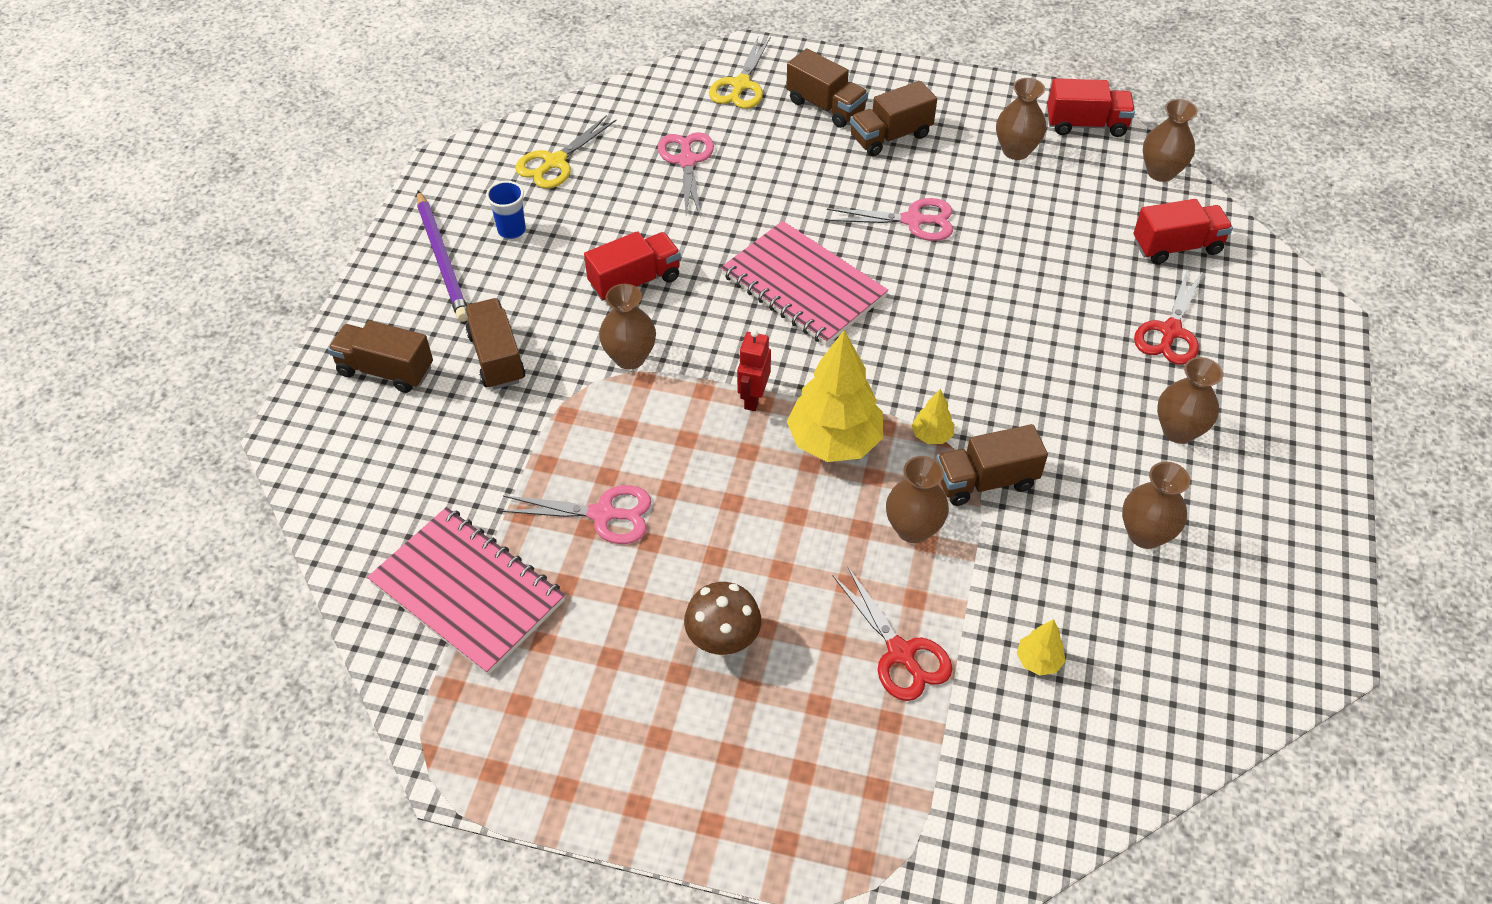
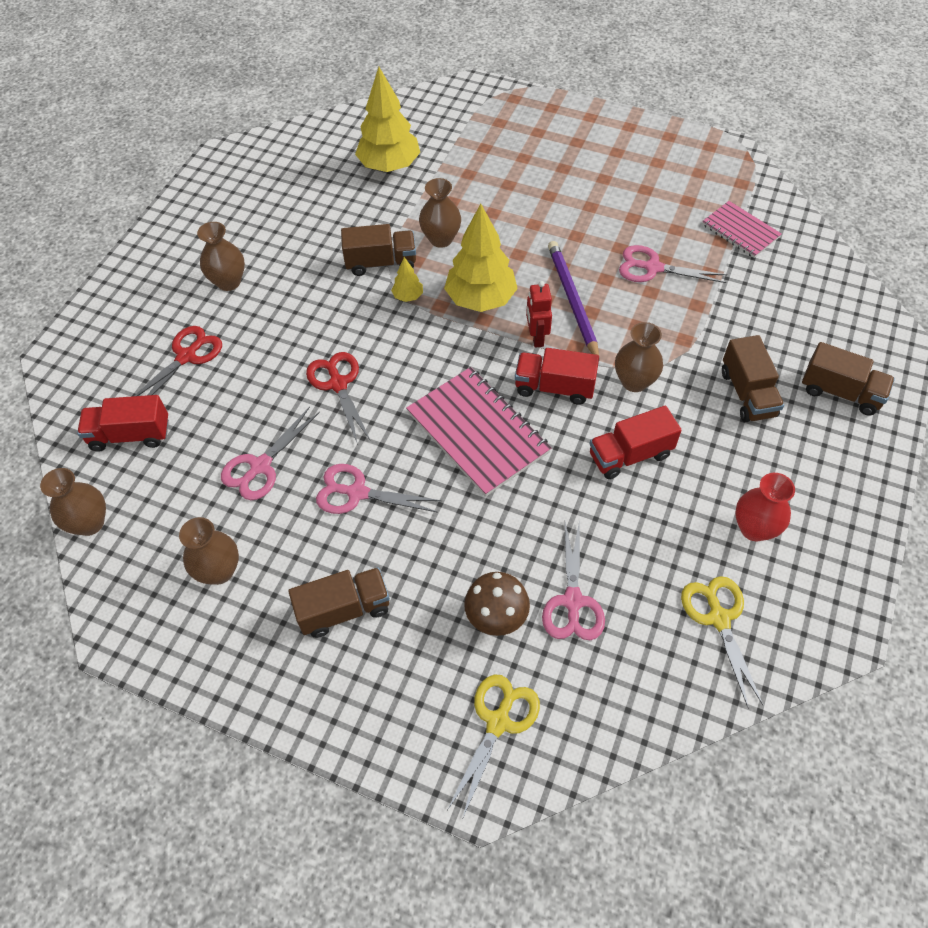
camera: 170 degrees left, 5 degrees up
pink notebook [367,507,565,675] -> pink notebook [702,201,782,258], size x0.60
purple pencil [417,191,468,322] -> purple pencil moved to [548,241,599,355]
blue cup [486,181,526,239] -> red vase [735,473,795,541]
yellow scissors [515,115,617,189] -> yellow scissors turned 60 degrees counterclockwise [681,576,763,709]
brown mushroom [684,582,761,656] -> brown mushroom moved to [464,572,530,636]
red robot [737,329,771,411] -> red robot turned 150 degrees clockwise [526,281,552,348]
brown truck [786,48,868,128] -> none
red scissors [832,566,952,701] -> red scissors moved to [306,352,370,445]
yellow tree [1016,619,1066,676] -> yellow tree [355,67,420,172], size x2.23
red truck [1047,78,1135,137] -> red truck moved to [515,348,599,405]
brown vase [1122,461,1190,549] -> none
none -> pink scissors [221,407,320,500]

